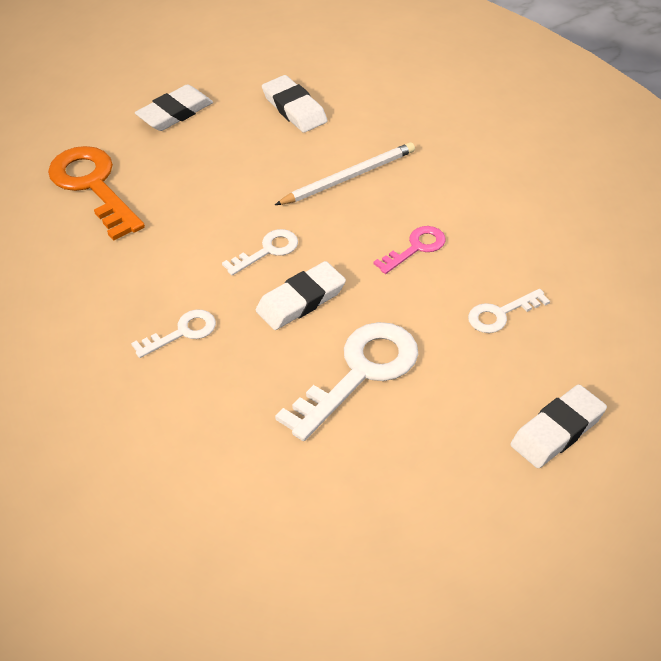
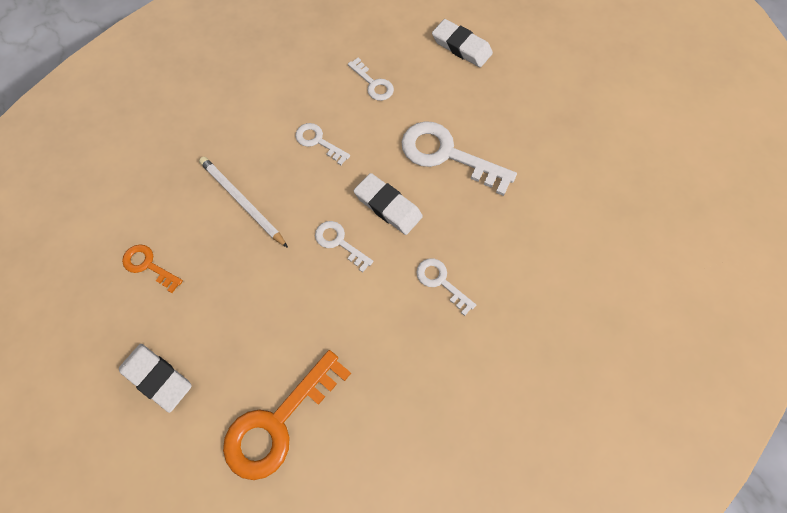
camera: 105 degrees left, 20 degrees up
white eraser [262,75,328,133] -> orange key [122,244,183,293]
pink key [373,226,446,274] -> white key [295,123,350,165]

